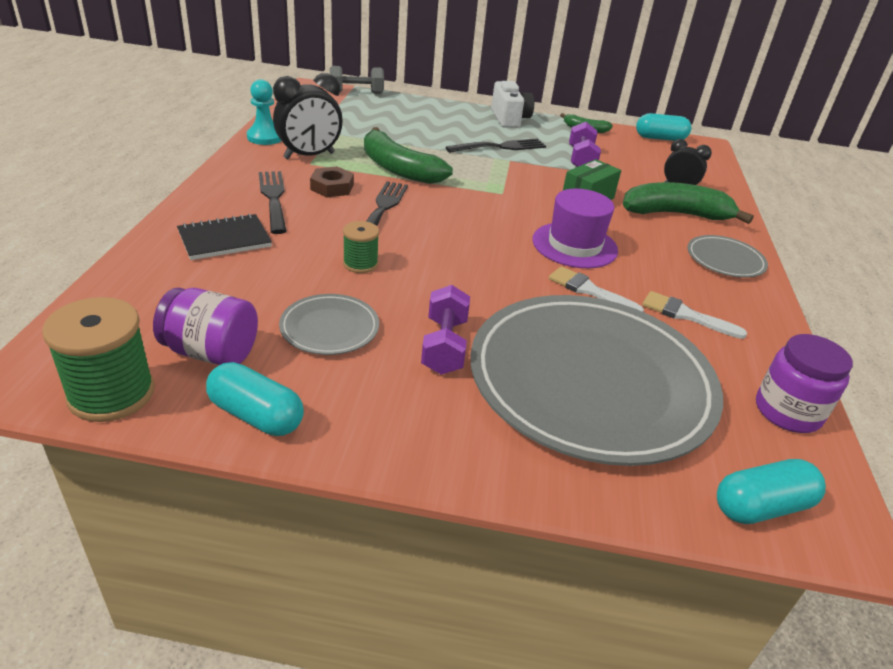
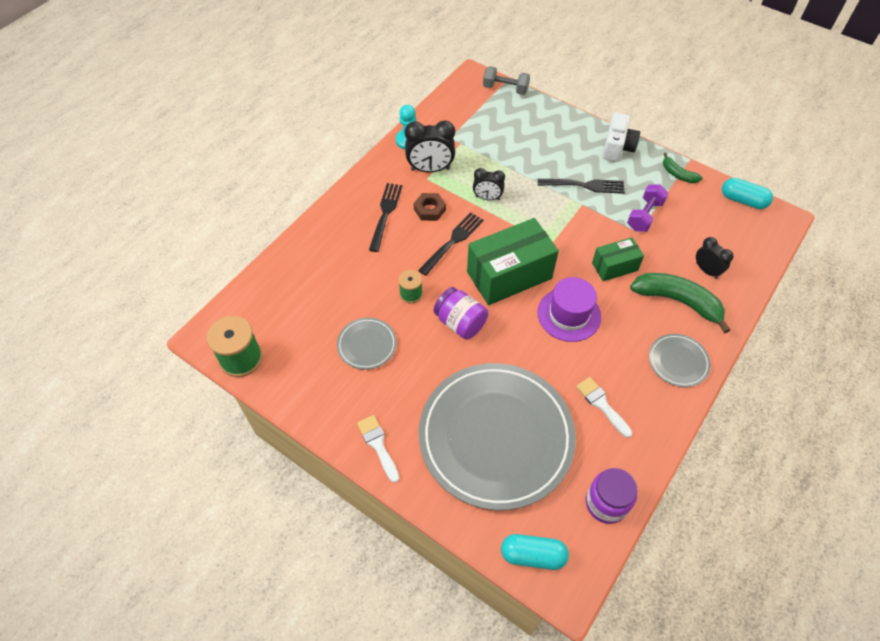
camera: 30 degrees right, 20 degrees up
purple jar [153,288,258,365] -> purple jar moved to [433,287,488,340]
black notebook [177,213,272,260] -> none
turquoise capsule [206,362,304,436] -> none
green banana [364,127,453,184] -> black clock [473,168,505,200]
purple dumbbell [421,285,470,375] -> none
white brush [549,266,644,312] -> white brush moved to [357,415,399,483]
none -> green box [467,218,559,305]

